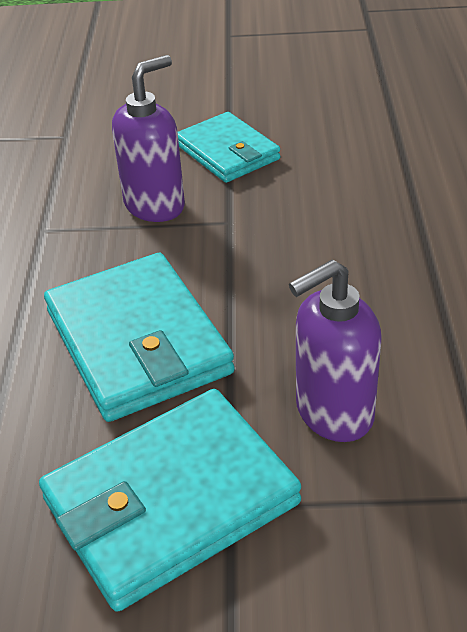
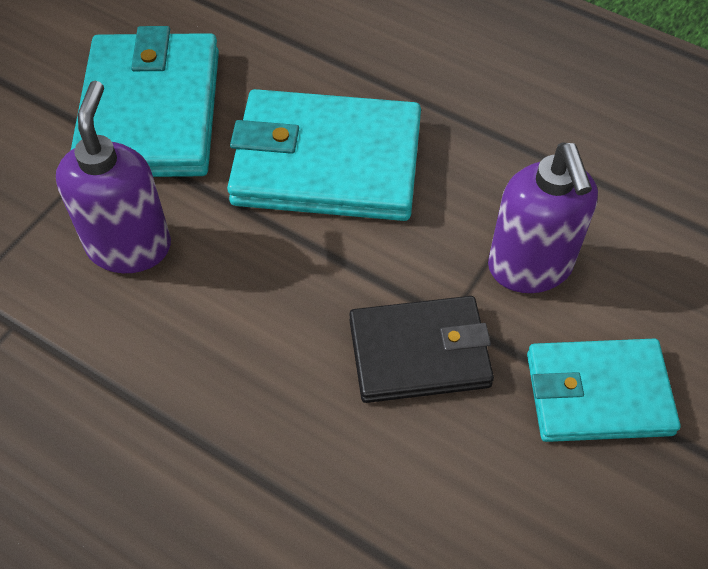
camera: 120 degrees right, 15 degrees up
none -> black wallet [349,296,494,403]

